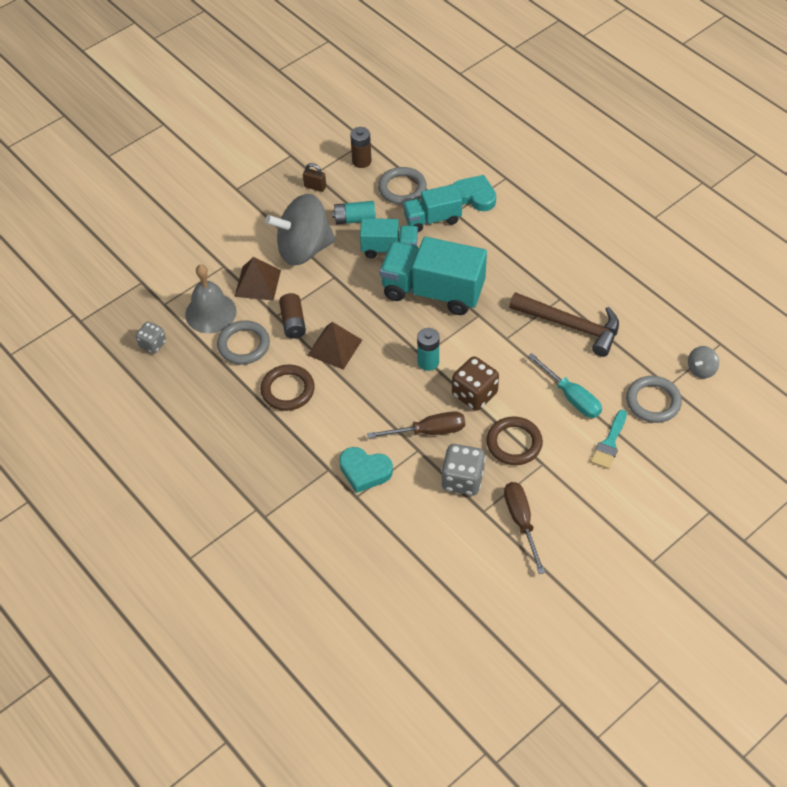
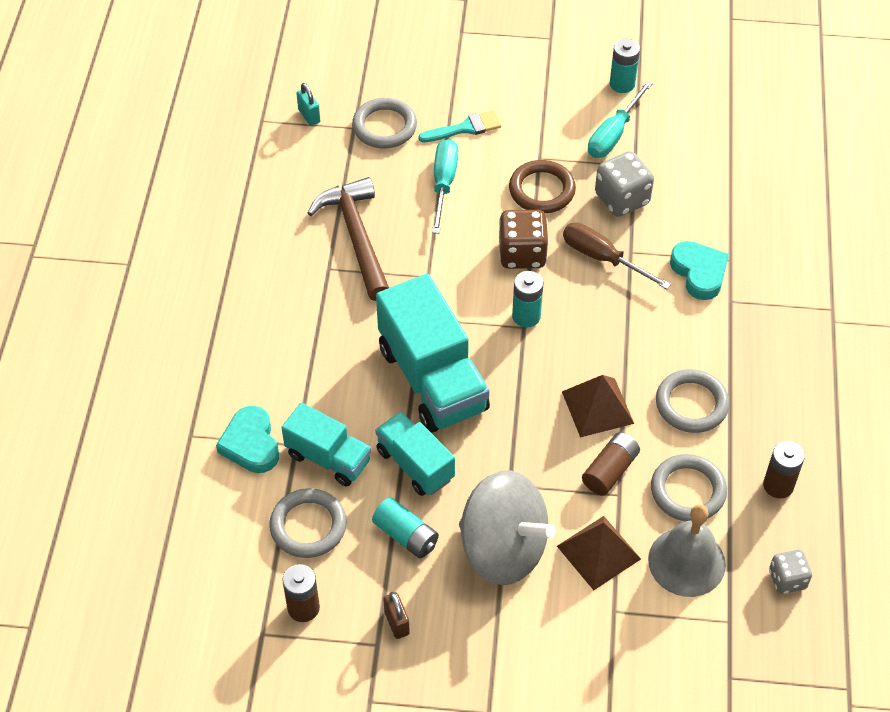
camera: 135 degrees left, 0 degrees up
brown ring [260,364,315,411] -> grey ring [656,369,729,433]
brown screwdriver [504,482,545,574] -> turquoise screwdriver [588,81,653,158]
grey spinning top [688,346,719,378] -> turquoise padlock [296,83,320,126]
none -> turquoise battery [610,38,640,93]
none -> brown battery [763,441,805,499]

